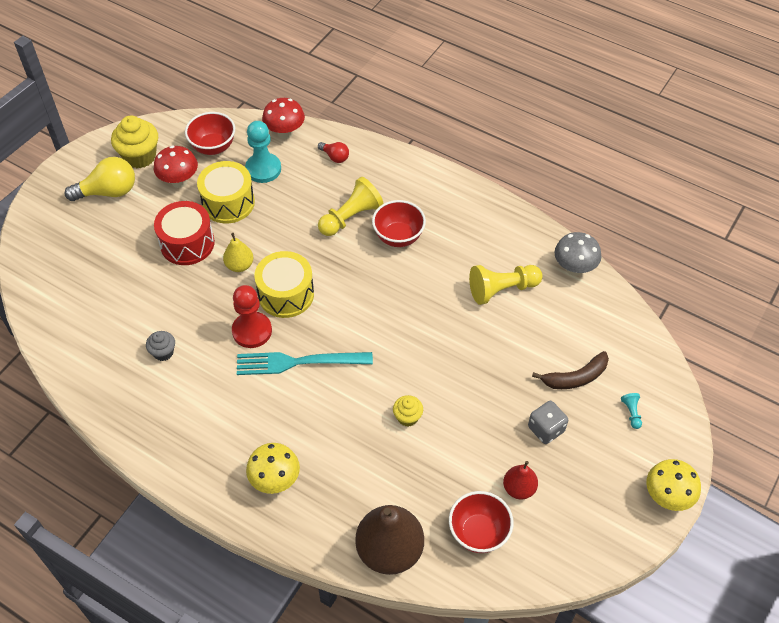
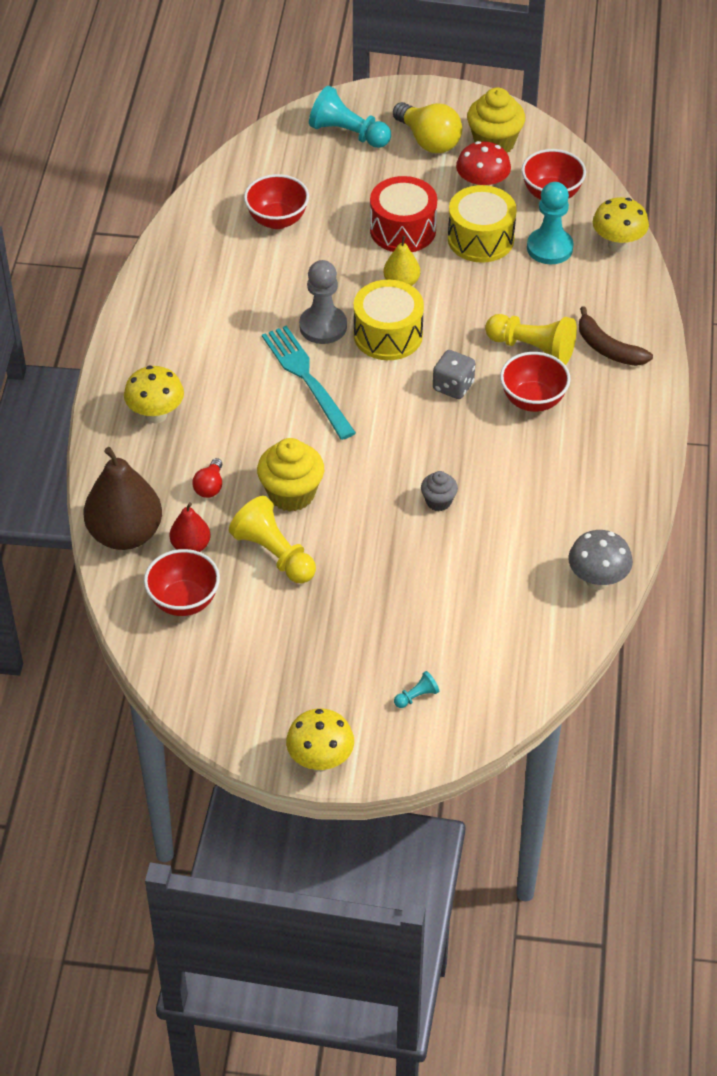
camera: 65 degrees right, 5 degrees down
grey cupcake [146,331,175,361] -> grey cupcake moved to [421,471,458,511]
red pawn [232,285,272,348] -> grey pawn [299,260,347,344]
red mushroom [262,98,305,139] -> yellow mushroom [593,197,649,252]
red light bulb [318,142,349,163] -> red light bulb moved to [192,458,223,498]
yellow cupcake [393,395,423,427] -> yellow cupcake [257,438,324,512], size x1.81
yellow pawn [469,265,543,305] -> yellow pawn moved to [229,496,316,584]
red pear [503,461,538,500] -> red pear moved to [170,502,210,552]
grey dice [528,401,568,444] -> grey dice moved to [433,350,475,399]
brown banana [532,351,609,389] -> brown banana moved to [579,306,653,366]
none -> red bowl [244,174,309,229]
none -> turquoise pawn [309,86,391,148]

